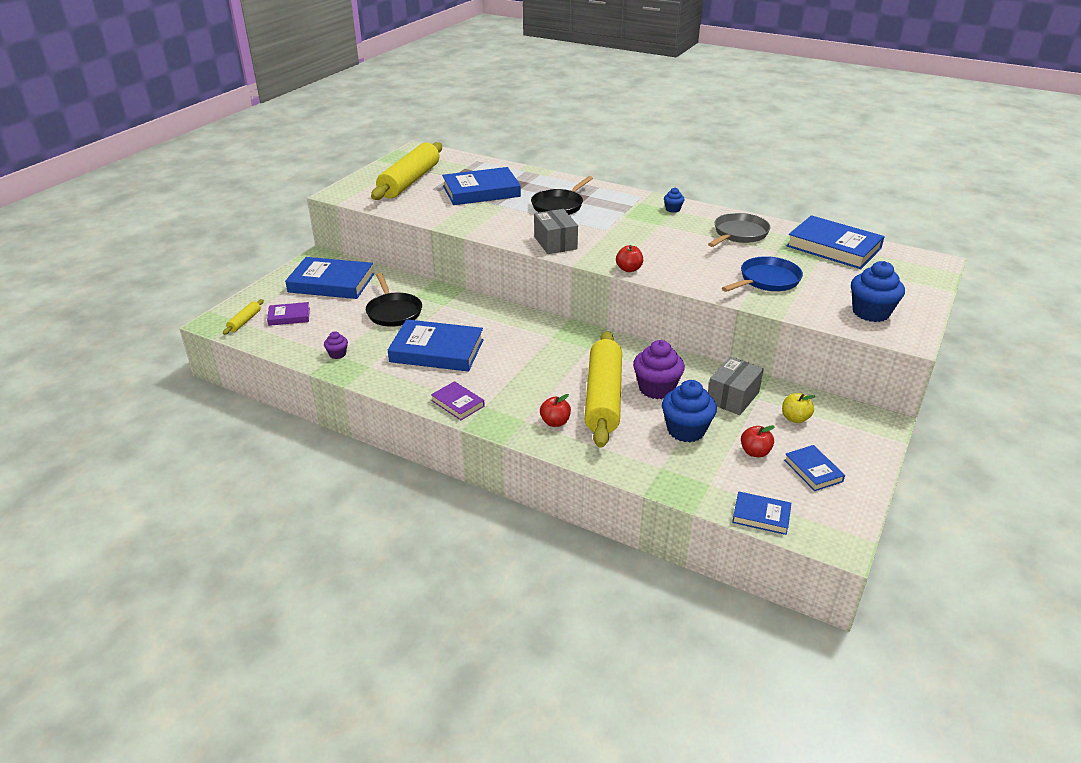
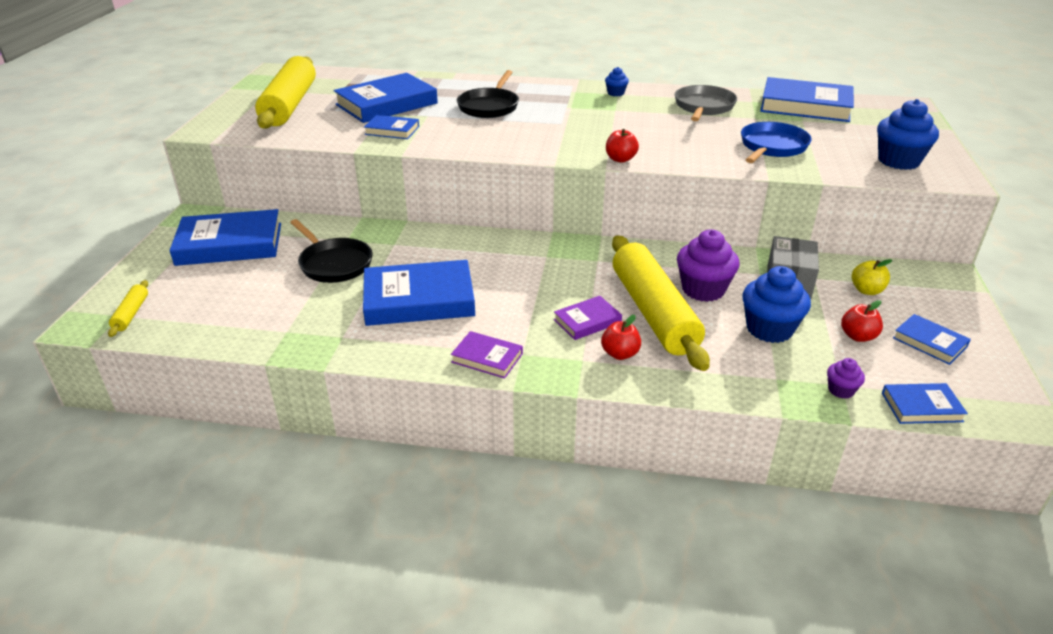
camera: 20 degrees left, 0 degrees up
purple book [267,302,310,326] -> purple book moved to [554,296,622,340]
purple cupcake [324,331,348,359] -> purple cupcake moved to [827,358,865,399]
grey box [534,209,578,254] -> none
none -> blue book [364,115,419,139]

